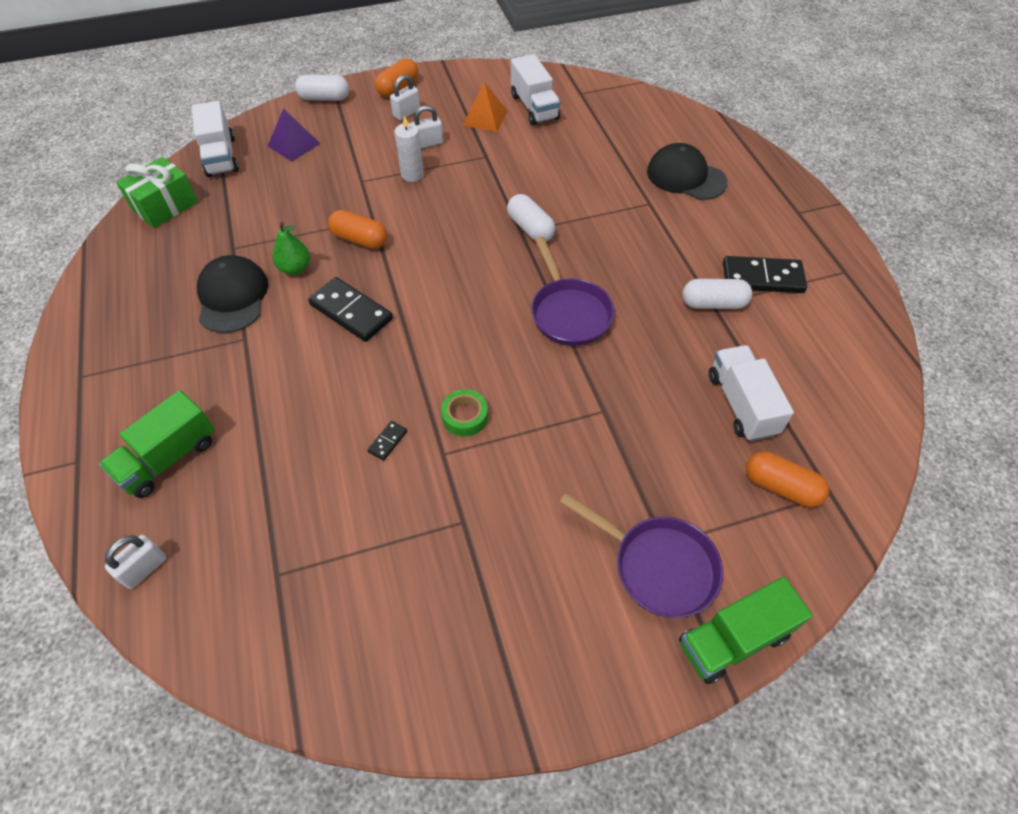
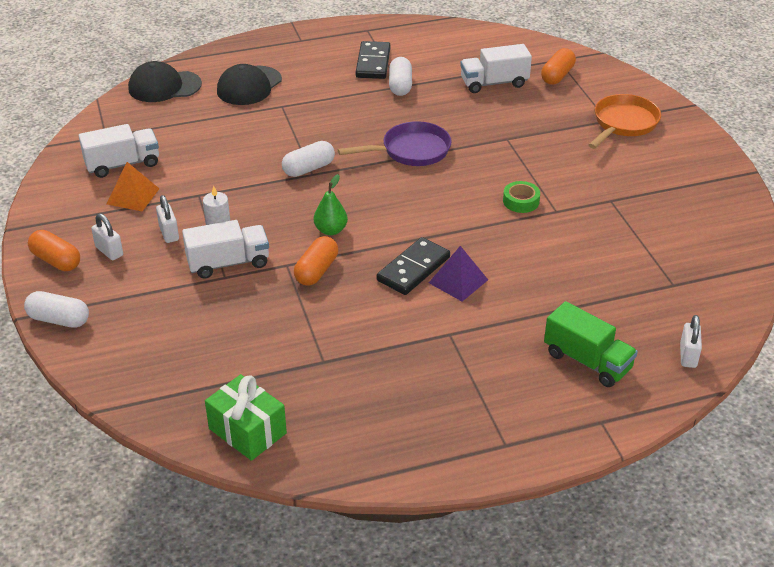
camera: 90 degrees left, 15 degrees down
white padlock [105,535,166,589] -> white padlock turned 60 degrees clockwise [680,315,702,368]
white truck [192,101,239,177] -> white truck moved to [182,220,269,279]
black cap [197,255,268,333] -> black cap moved to [128,61,202,102]
purple pyramid [268,108,321,162] -> purple pyramid moved to [429,246,488,301]
green pear [273,222,310,275] -> green pear moved to [314,174,348,235]
white capsule [295,75,349,101] -> white capsule turned 75 degrees counterclockwise [24,291,89,328]
black domino [367,421,407,461] -> none
purple pan [559,493,723,618] -> orange pan [589,94,661,149]
green truck [679,577,813,684] -> none

